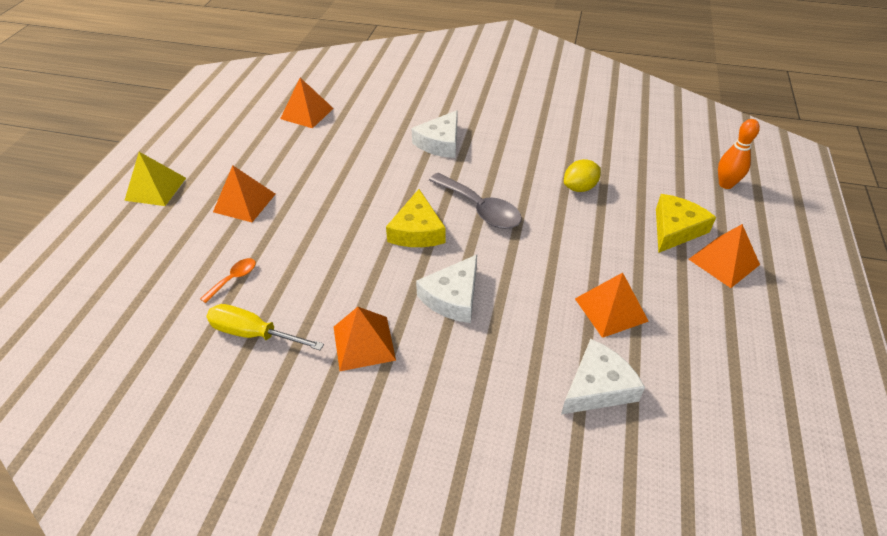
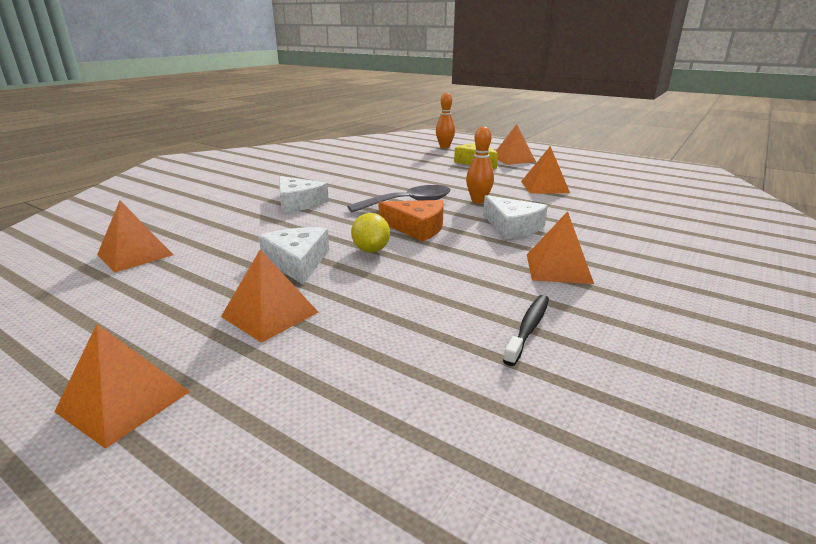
camera: 70 degrees left, 20 degrees down
yellow pyramid [124,152,186,206] -> orange pyramid [54,324,190,449]
orange spoon [200,258,256,303] -> none
yellow screwdriver [206,304,324,350] -> black toothbrush [503,295,549,366]
yellow cheese [386,189,446,247] -> orange cheese [378,200,444,242]
white cheese [561,339,645,415] -> white cheese moved to [259,227,329,285]
yellow lemon [564,159,601,192] -> yellow lemon moved to [351,213,390,253]
none -> orange bowling pin [466,126,494,203]

